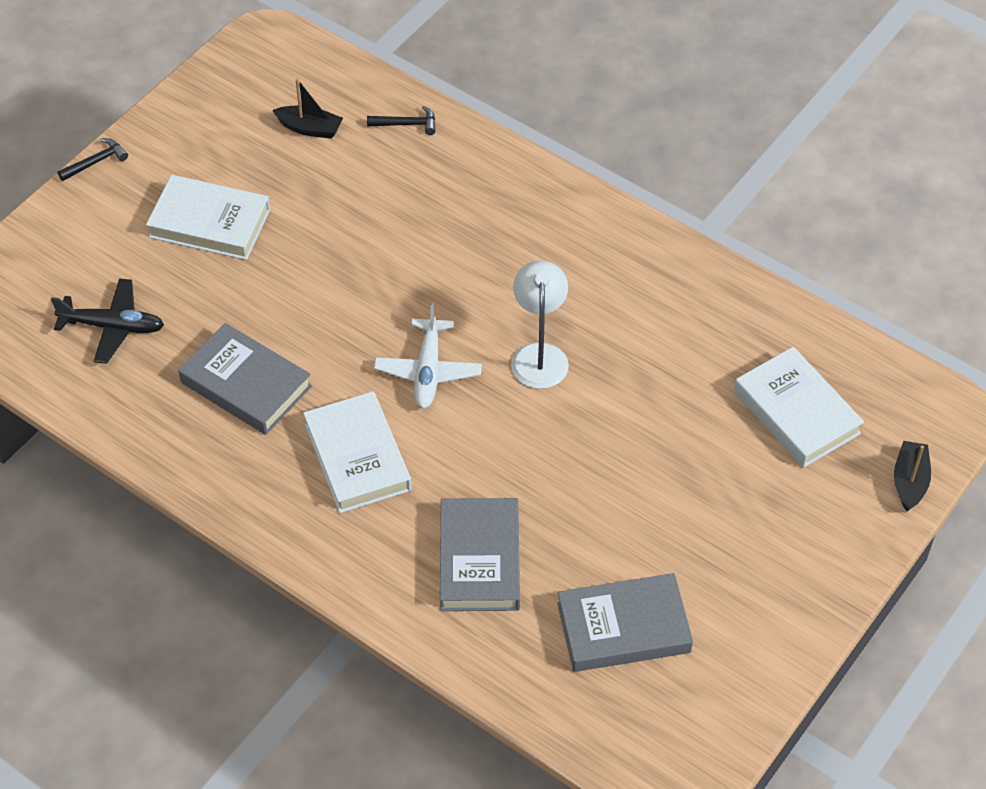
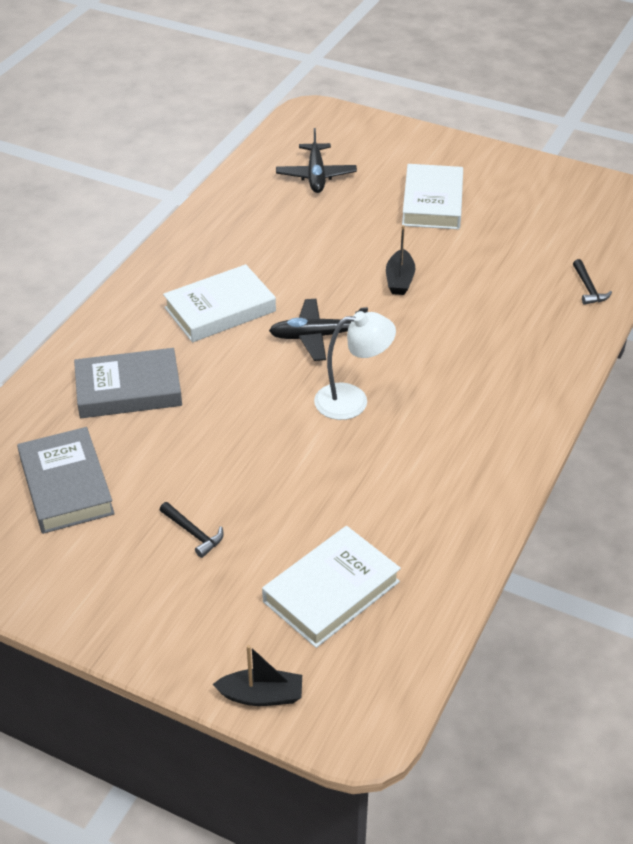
camera: 80 degrees right, 10 degrees down
black hammer [58,138,128,181] -> black hammer moved to [160,502,224,558]
grey book [178,323,312,435] -> none
black boat [272,79,343,139] -> black boat moved to [386,225,415,295]
white plane [374,303,482,409] -> black plane [269,299,368,361]

